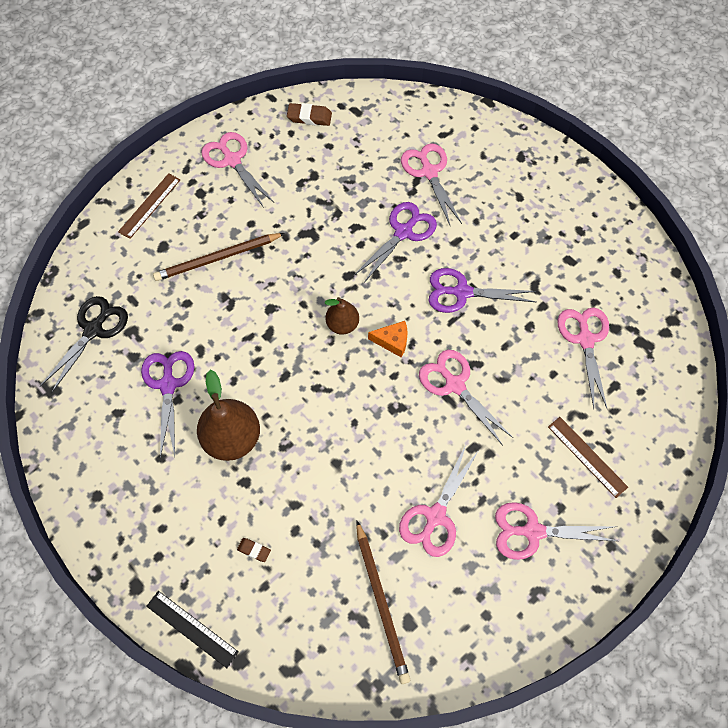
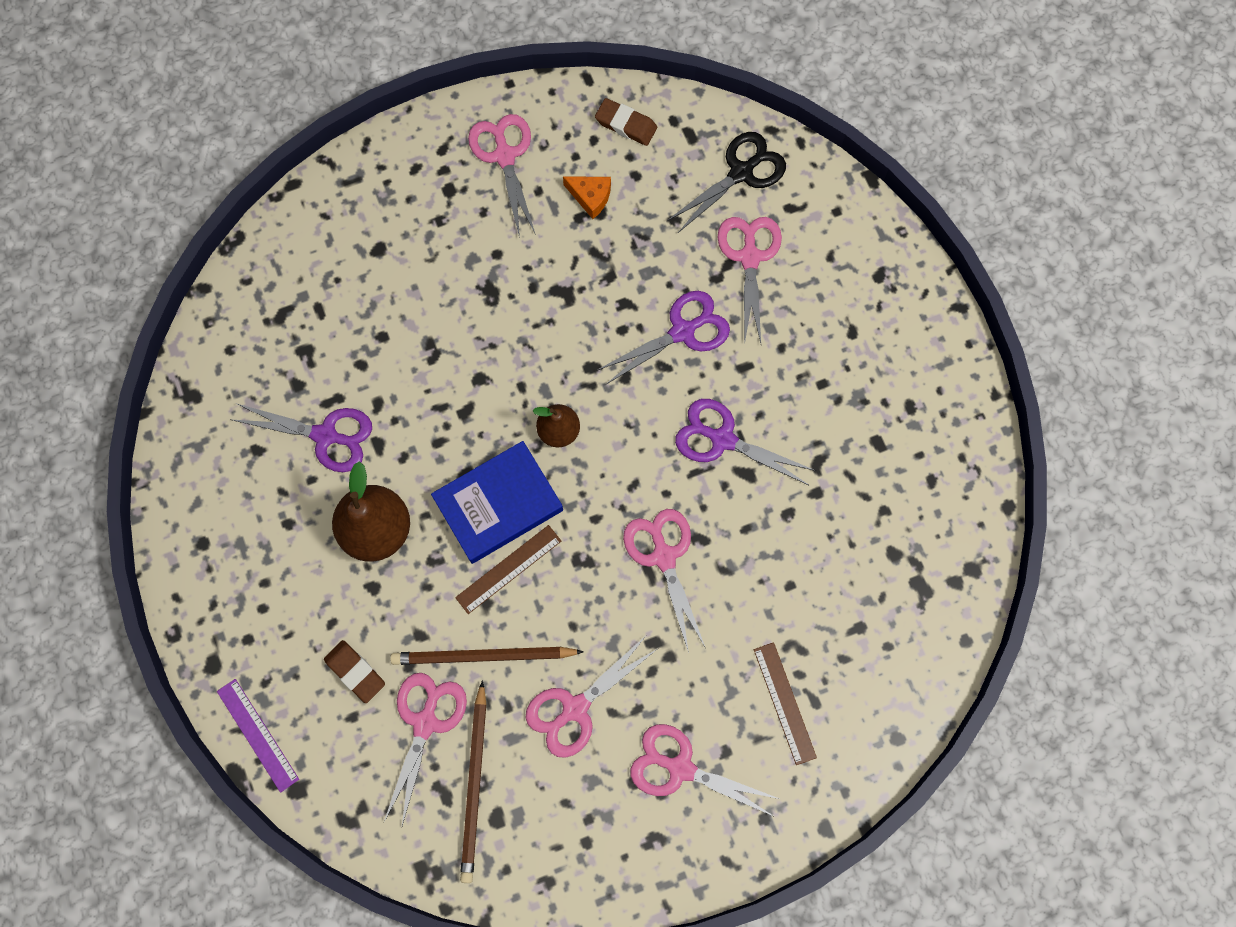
camera: 20 degrees right, 10 degrees up
black scissors [40,296,128,394] -> black scissors moved to [667,132,786,234]
brown ruler [118,173,180,239] -> brown ruler moved to [455,525,561,614]
purple scissors [141,351,194,459] -> purple scissors turned 90 degrees clockwise [230,403,372,472]
black ruler [146,591,239,668] -> purple ruler [217,679,299,793]
brown pencil [153,233,285,281] -> brown pencil moved to [390,647,584,665]
brown eraser [237,538,271,562] -> brown eraser [324,640,385,703], size x1.67
orange cheese [368,321,408,358] -> orange cheese moved to [563,176,611,219]
pink scissors [557,308,609,408] -> pink scissors moved to [384,673,467,826]
none -> blue book [431,441,563,564]

